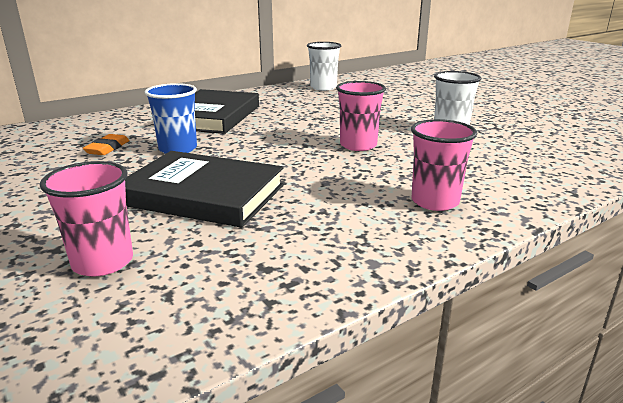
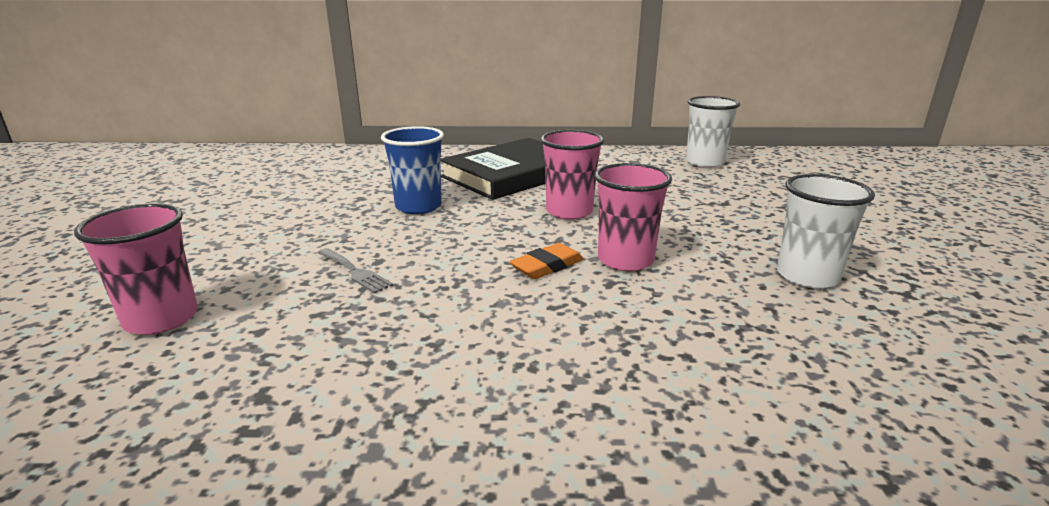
camera: 35 degrees right, 0 degrees up
orange eraser [83,134,130,155] -> orange eraser moved to [510,243,583,279]
black book [125,151,284,228] -> grey fork [318,248,393,294]
pink cup [411,119,477,211] -> pink cup moved to [540,130,604,220]

